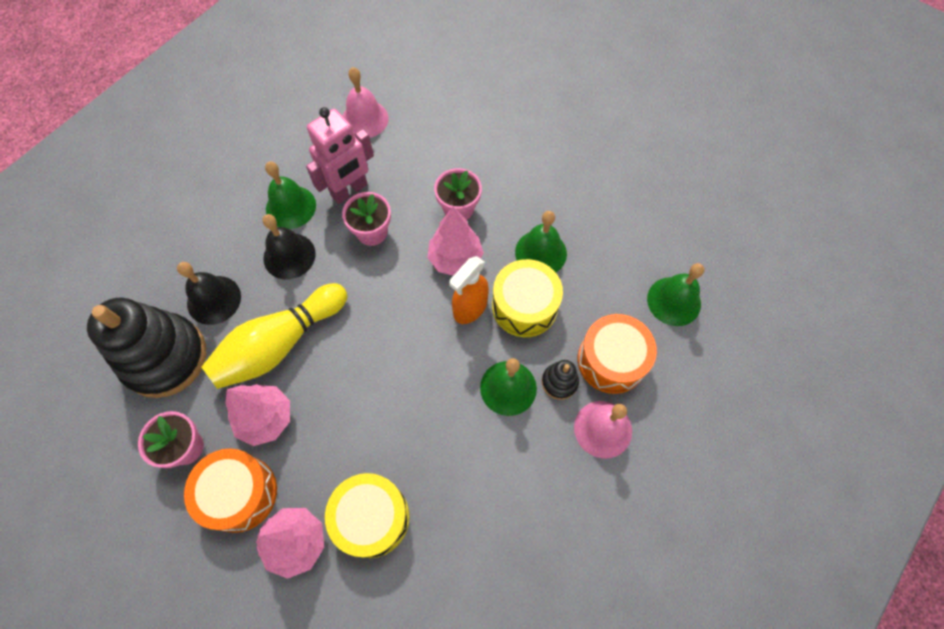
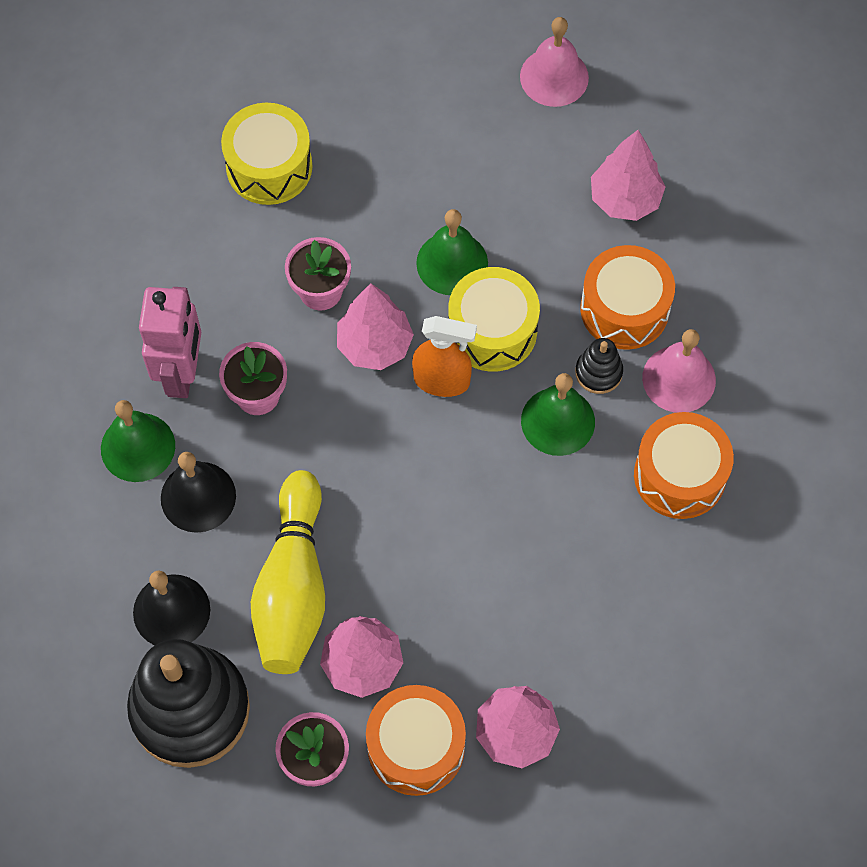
camera: 45 degrees left, 0 degrees up
yellow drum [325,473,410,558] -> yellow drum moved to [221,103,313,205]
pink bell [342,67,389,138] -> pink bell moved to [520,17,589,107]
orange spray bottle [449,256,489,324] -> orange spray bottle turned 75 degrees counterclockwise [412,316,477,397]
green bell [647,263,704,326] -> pink tree [591,130,665,221]
none -> orange drum [634,412,734,519]

